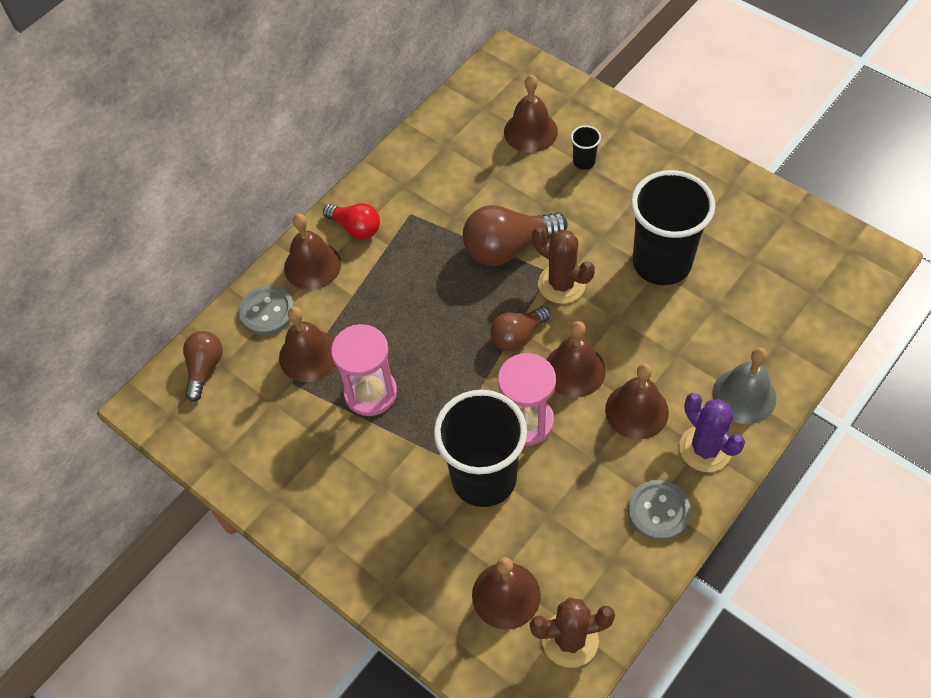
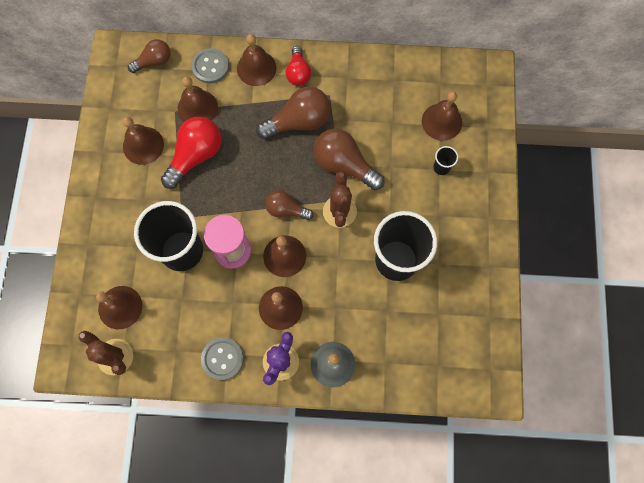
camera: 50 degrees right, 15 degrees up
pink hourglass [331,324,397,416] -> red light bulb [161,117,221,189]
none -> brown bell [123,117,164,165]
none -> brown light bulb [256,86,330,140]

